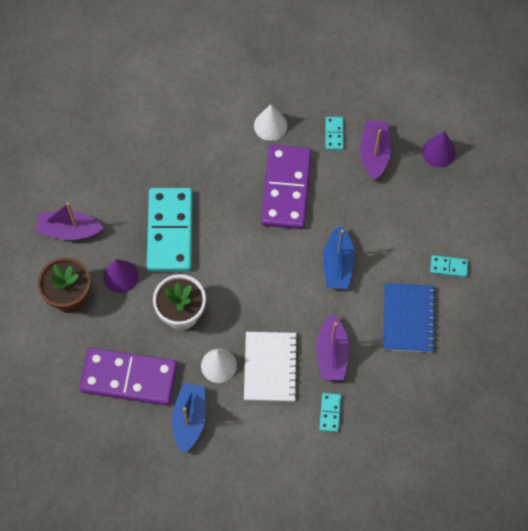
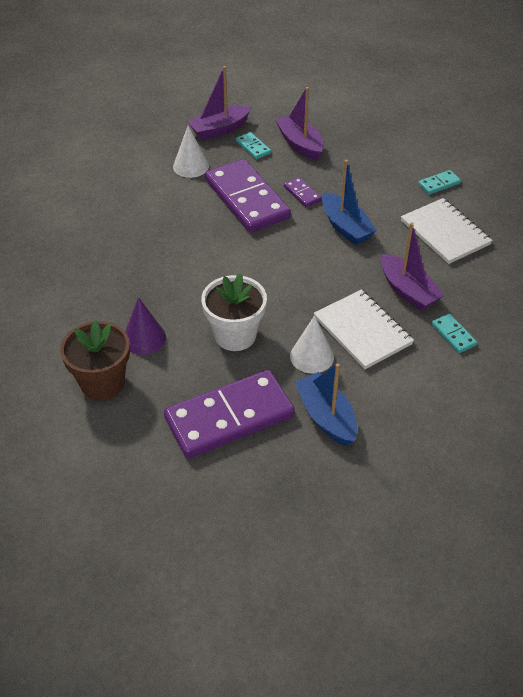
camera: 35 degrees left, 20 degrees down
purple boat [36,202,104,240] -> purple boat moved to [187,66,251,140]
turquoise domino [147,188,193,272] -> none
blue notebook [383,283,436,353] -> white notebook [401,198,493,264]
purple cone [422,131,456,167] -> none
none -> purple domino [284,177,322,207]

